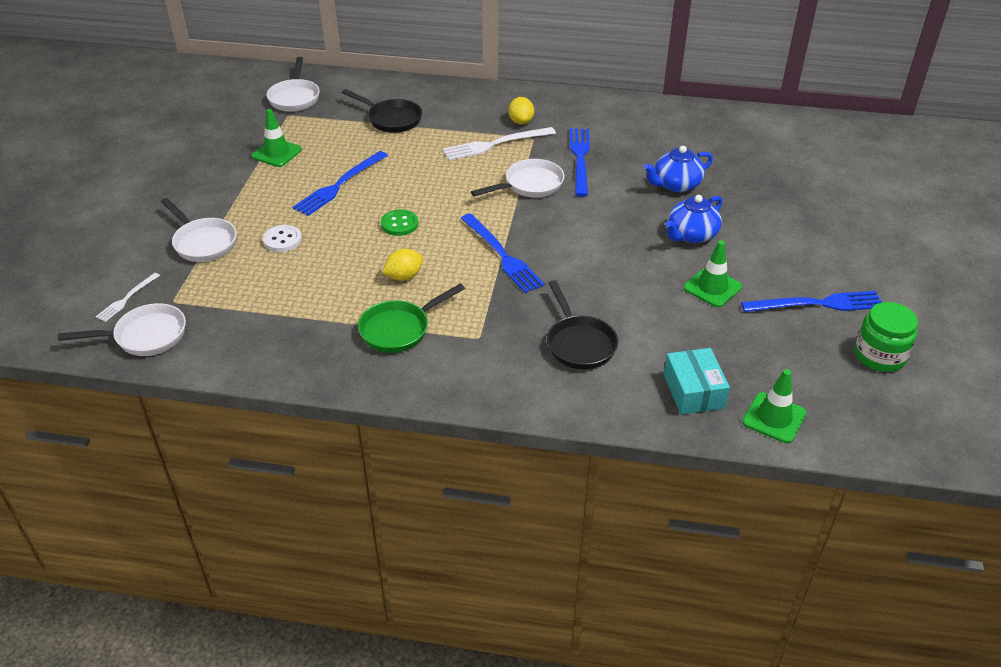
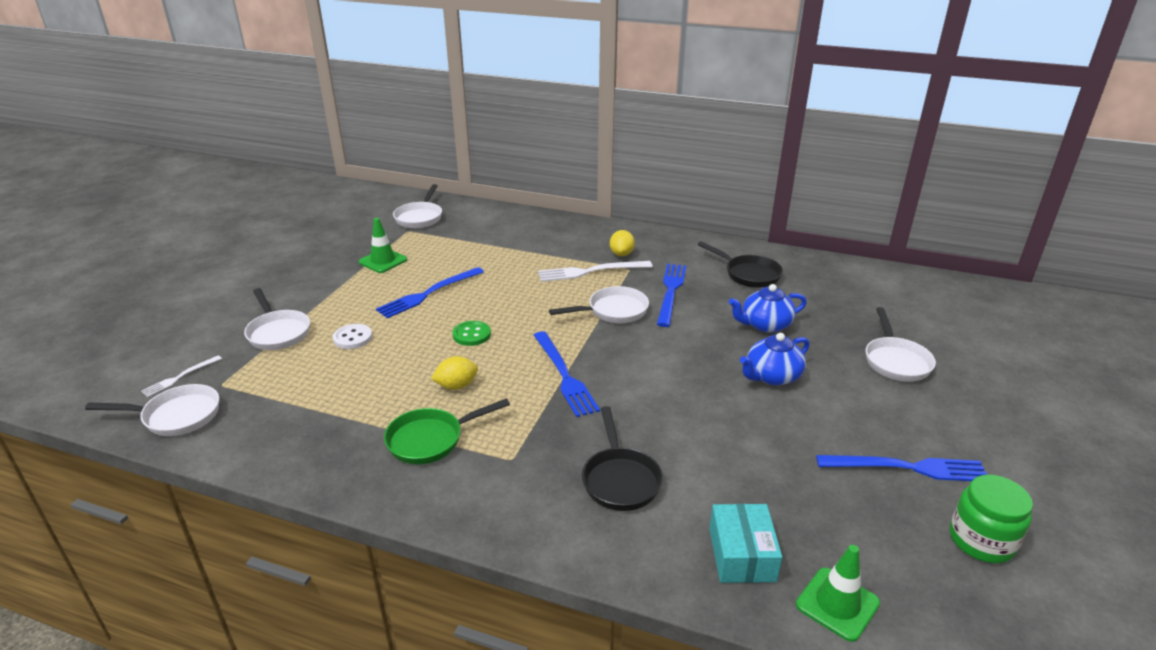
camera: 10 degrees right, 10 degrees down
black pan [342,89,422,133] -> black pan moved to [698,241,783,288]
green traffic cone [683,240,742,308] -> none
none -> white pan [866,307,936,382]

